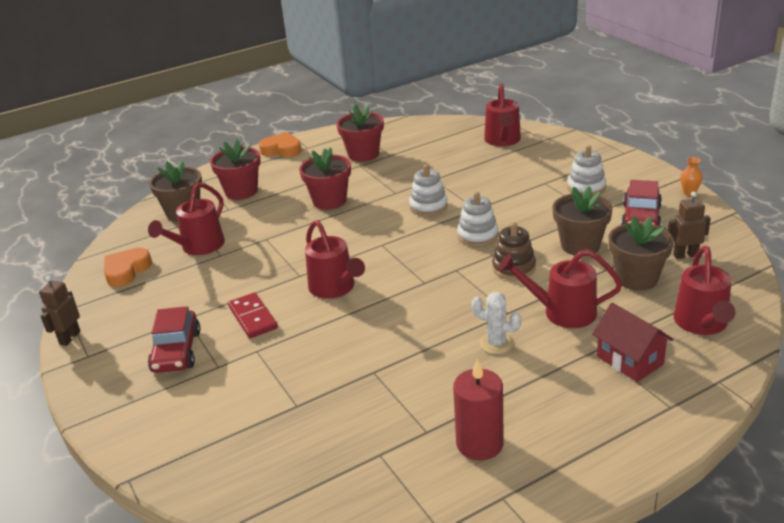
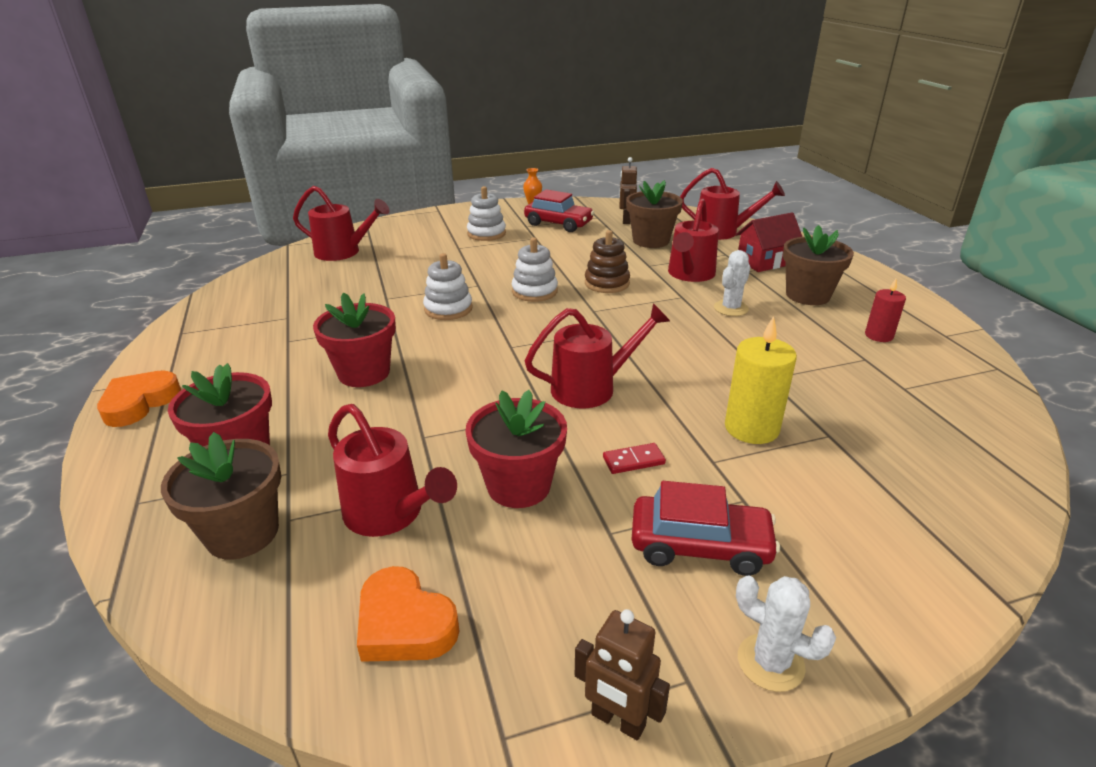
camera: 80 degrees left, 0 degrees up
red domino [228,293,278,338] -> red domino [603,443,666,474], size x0.61
red flower pot [336,105,384,162] -> red flower pot moved to [465,390,567,508]
red candle [453,359,504,461] -> red candle [865,279,906,342], size x0.61
brown flower pot [552,186,613,256] -> brown flower pot moved to [783,225,854,305]
none -> yellow candle [725,316,797,444]
none -> white cactus [736,575,836,692]

